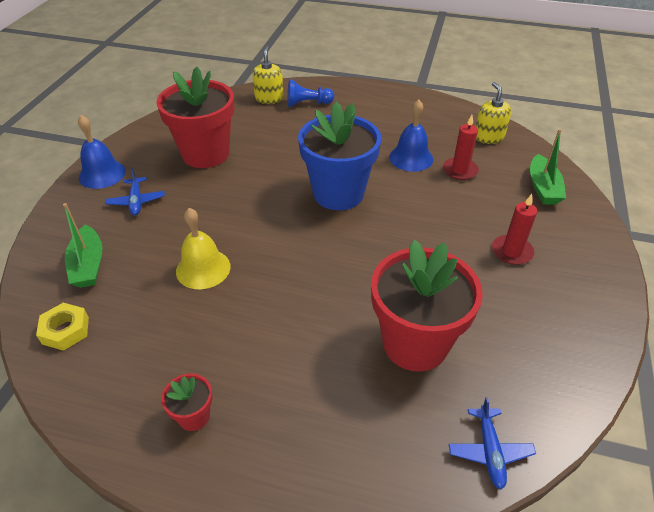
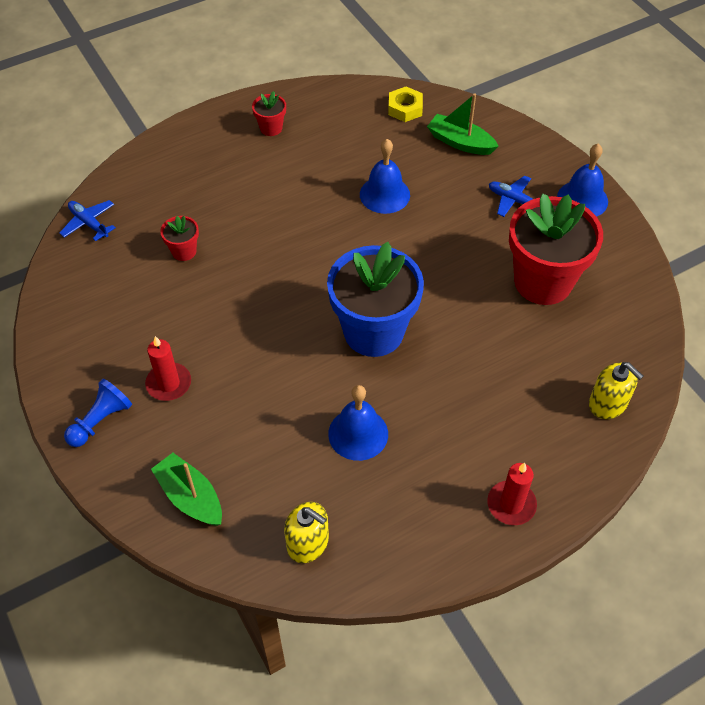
camera: 135 degrees right, 10 degrees up
yellow bell [176,208,230,289] -> blue bell [360,139,410,214]
blue pawn [287,79,334,107] -> blue pawn moved to [64,378,132,447]
red flower pot [371,240,483,372] -> red flower pot [160,216,199,261], size x0.43
red candle [443,115,479,180] -> red candle moved to [487,463,537,525]

